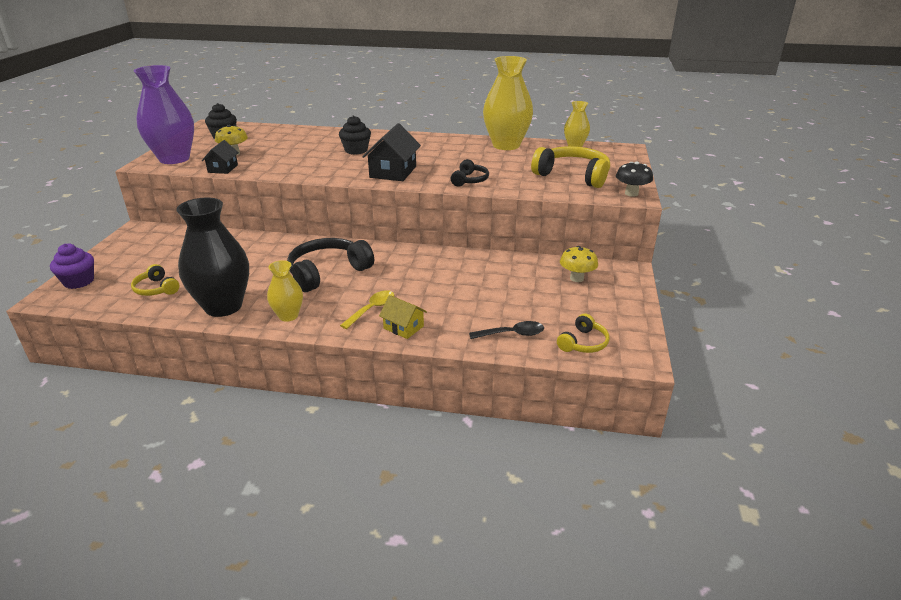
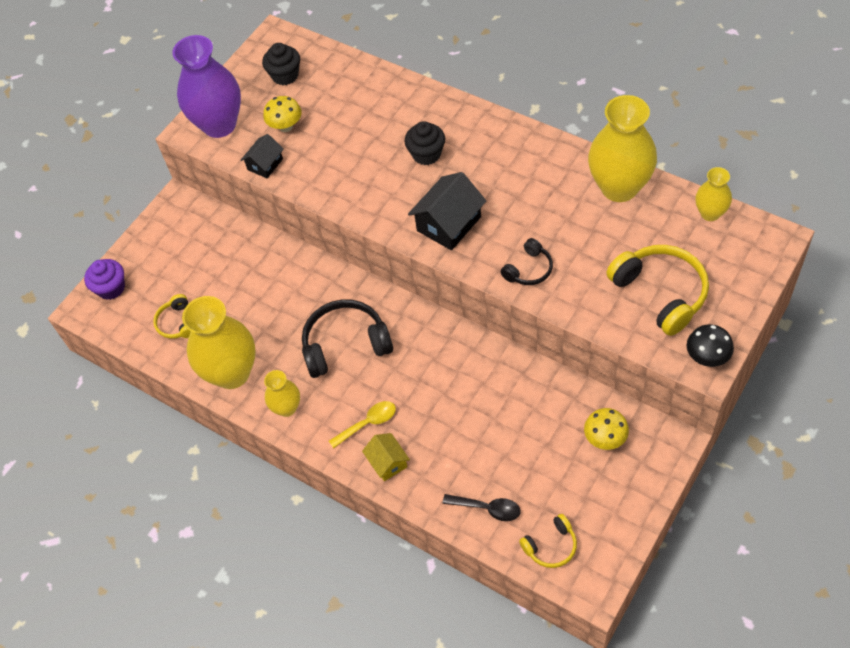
camera: 30 degrees right, 25 degrees up
black vase [176,197,249,317] -> yellow vase [182,296,256,389]

